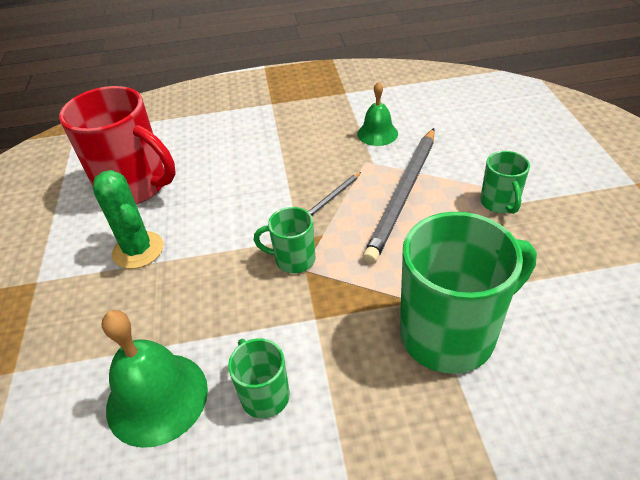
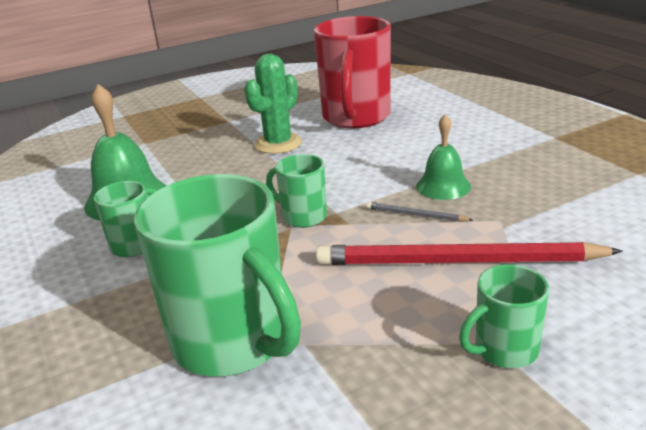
camera: 70 degrees right, 15 degrees down
green mug [254,207,315,273] -> green mug turned 45 degrees counterclockwise [266,154,327,228]
green bell [357,81,398,146] -> green bell moved to [416,114,471,200]
grey pencil [363,128,435,264] -> red pencil [316,242,623,265]

